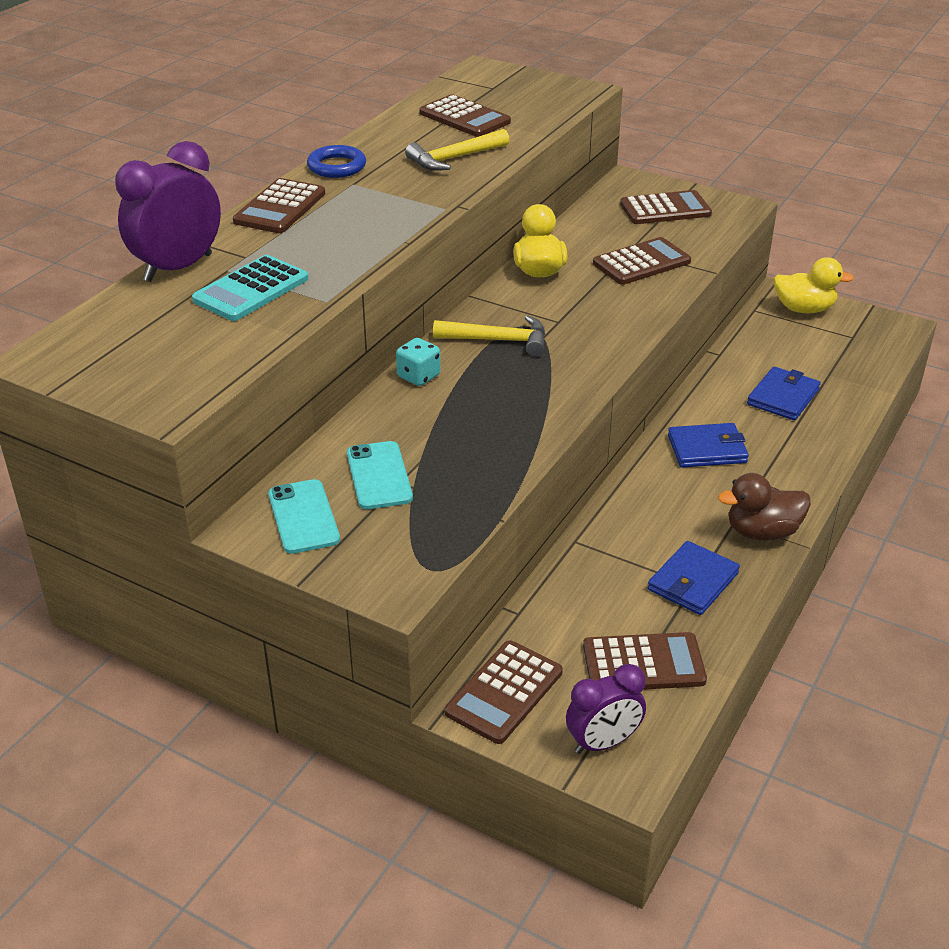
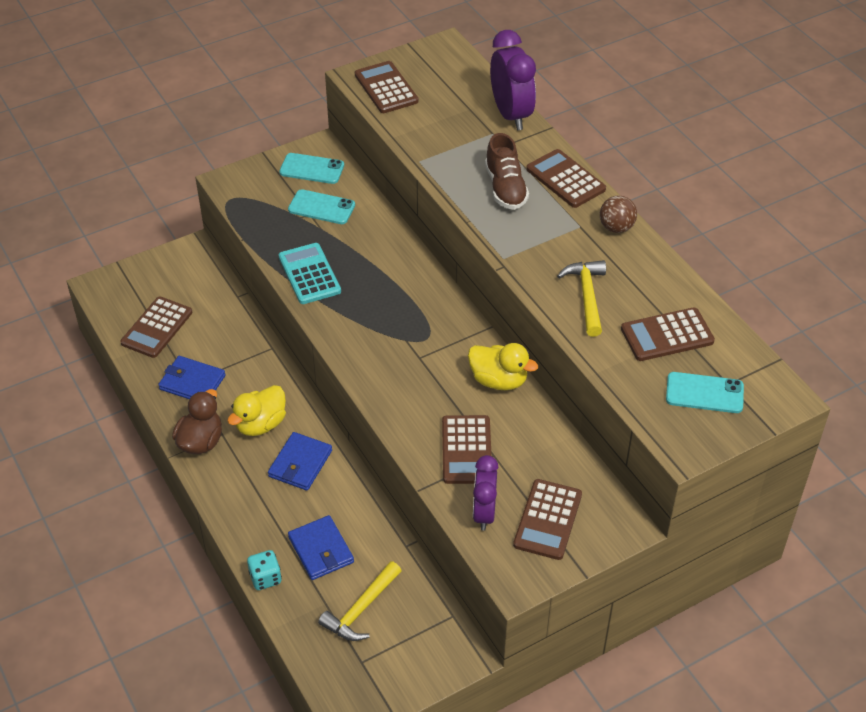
camera: 120 degrees right, 10 degrees up
turquoise calculator [192,255,308,321] -> turquoise calculator moved to [278,243,341,304]
blue ring [307,145,366,178] -> brown ball [600,196,637,233]
turquoise dice [396,338,440,386] -> turquoise dice moved to [247,550,282,590]
yellow hammer [433,315,545,356] -> yellow hammer moved to [318,561,402,641]
brown calculator [445,640,563,744] -> brown calculator moved to [355,61,418,113]
purple clock [566,664,646,754] -> purple clock moved to [473,455,499,531]
blue wallet [648,541,740,615] -> blue wallet turned 45 degrees counterclockwise [158,356,226,399]
yellow duck [773,257,854,313] -> yellow duck moved to [227,385,286,436]
none -> brown shoe [485,133,529,210]
none -> turquoise phone [666,372,744,413]

